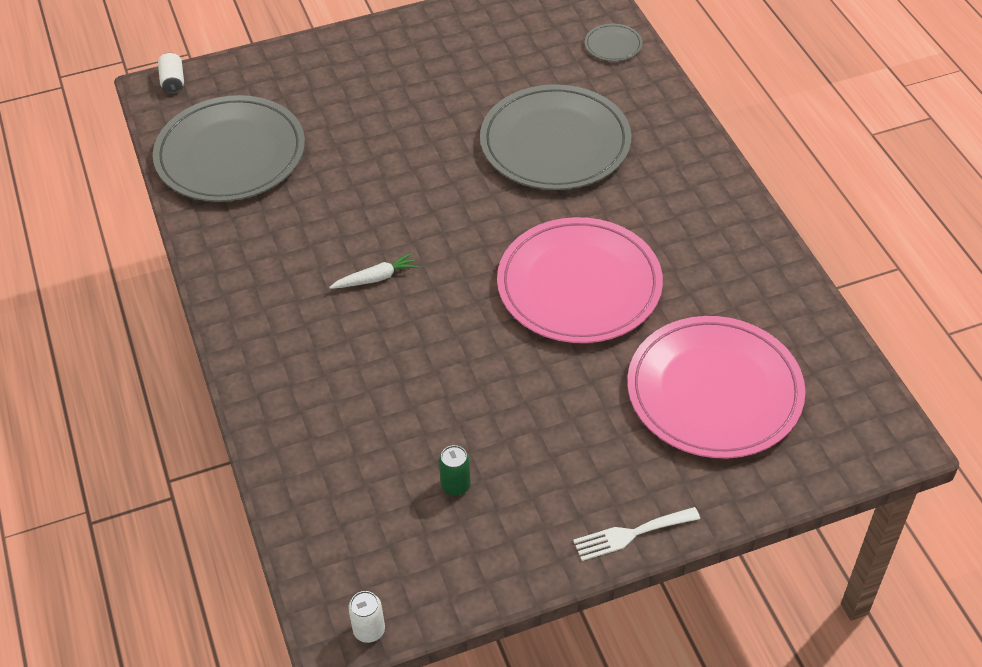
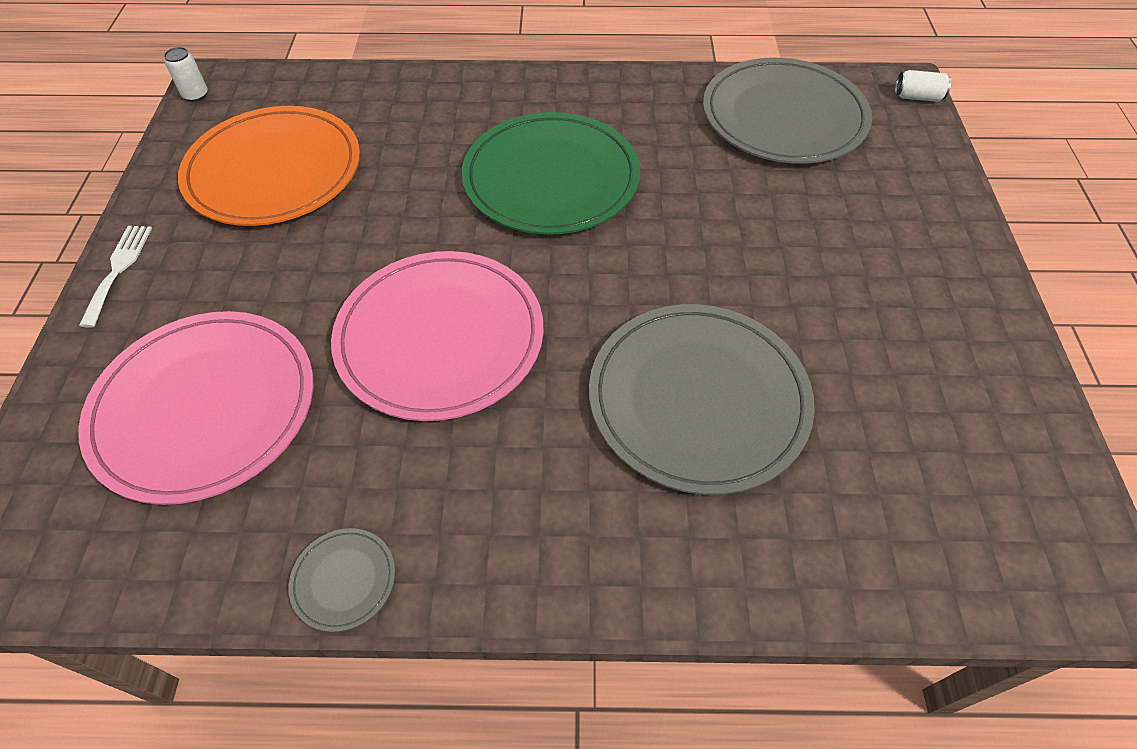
camera: 110 degrees right, 5 degrees up
white carrot [329,253,418,289] -> green plate [462,112,641,235]
green can [439,445,471,495] -> orange plate [178,106,360,226]
grey plate [585,24,643,61] -> grey plate moved to [288,528,395,632]

